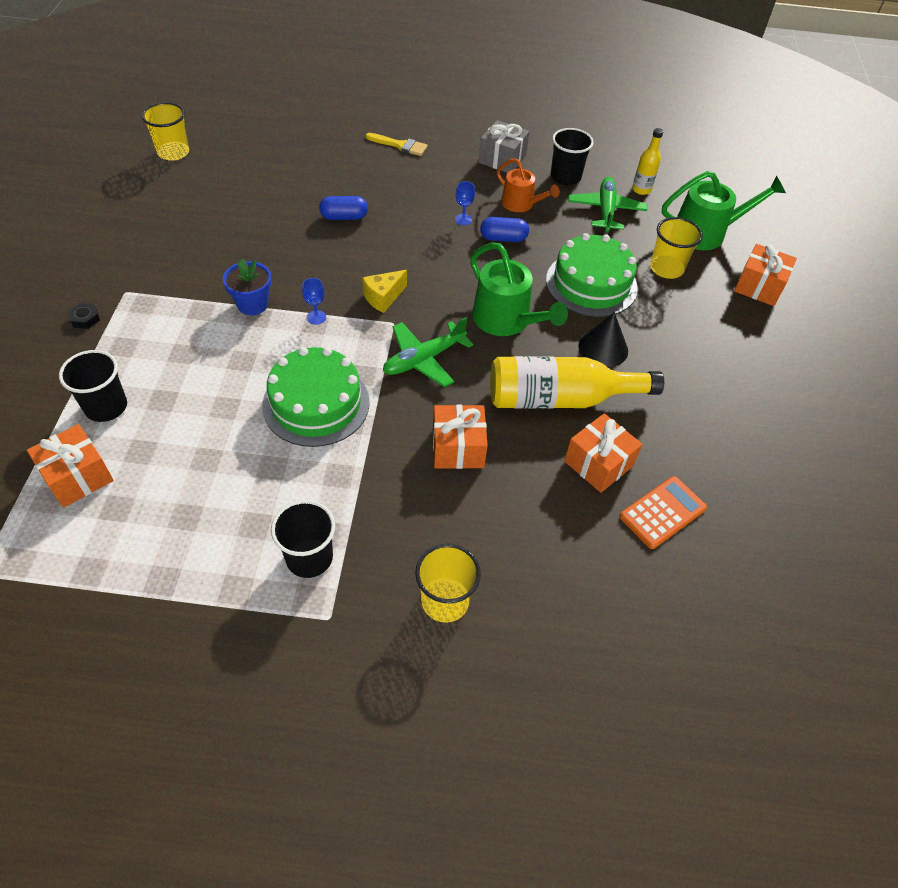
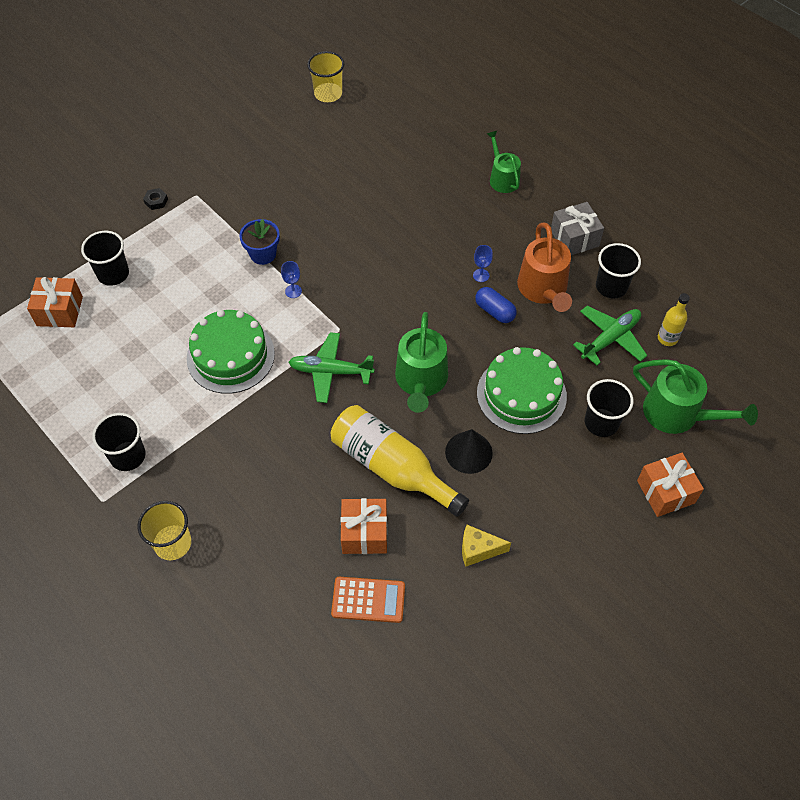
camera: 45 degrees right, 5 degrees up
blue capsule [319,196,368,220] -> none
yellow cheese [362,270,407,313] -> yellow cheese moved to [462,525,511,567]
yellow brush [366,133,428,156] -> green watering can [487,131,521,193]
orange gift [433,404,488,469] -> none
orange watering can [497,158,560,212] -> orange watering can [517,222,572,312], size x1.55
yellow cup [650,217,703,279] -> black cup [585,379,634,437]

